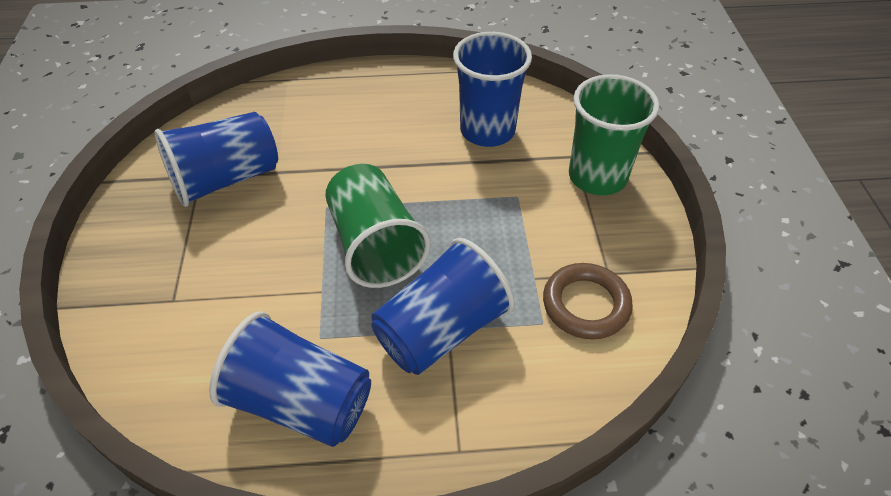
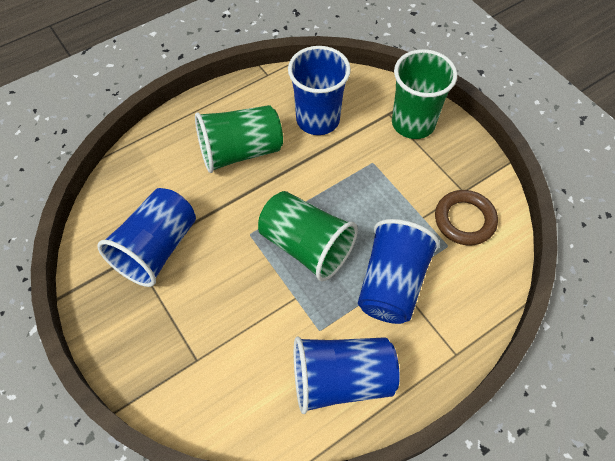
camera: 30 degrees left, 10 degrees up
none -> green cup [195,105,283,173]

